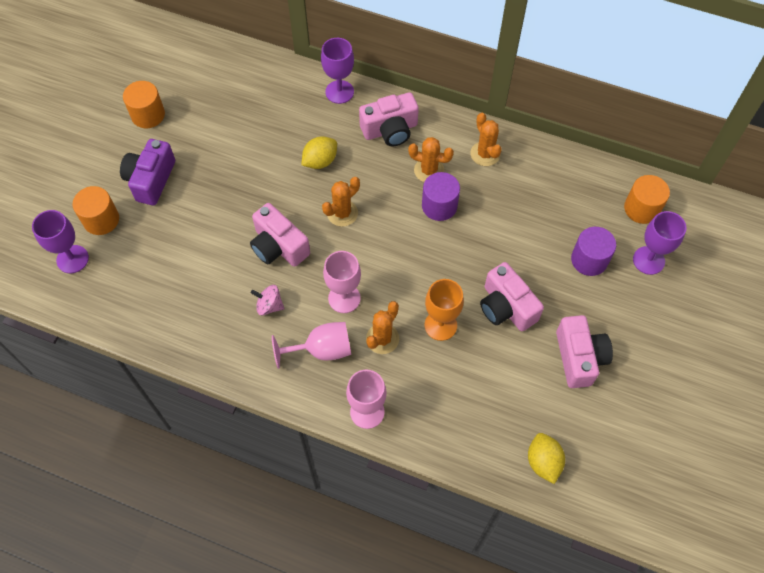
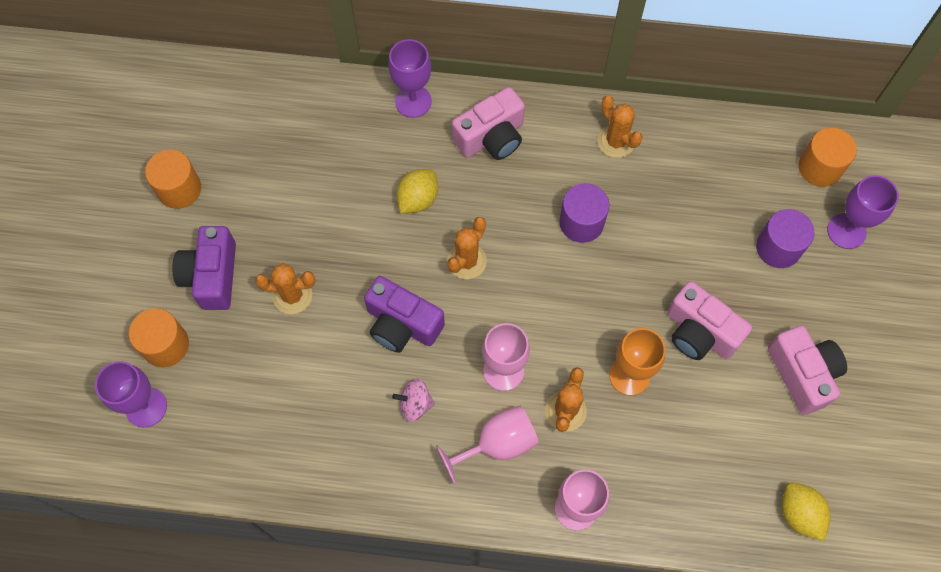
camera: 15 degrees left, 5 degrees up
pink camera [250,203,310,267] -> purple camera [364,276,445,353]
orange cactus [408,137,454,182] -> orange cactus moved to [255,263,315,314]

